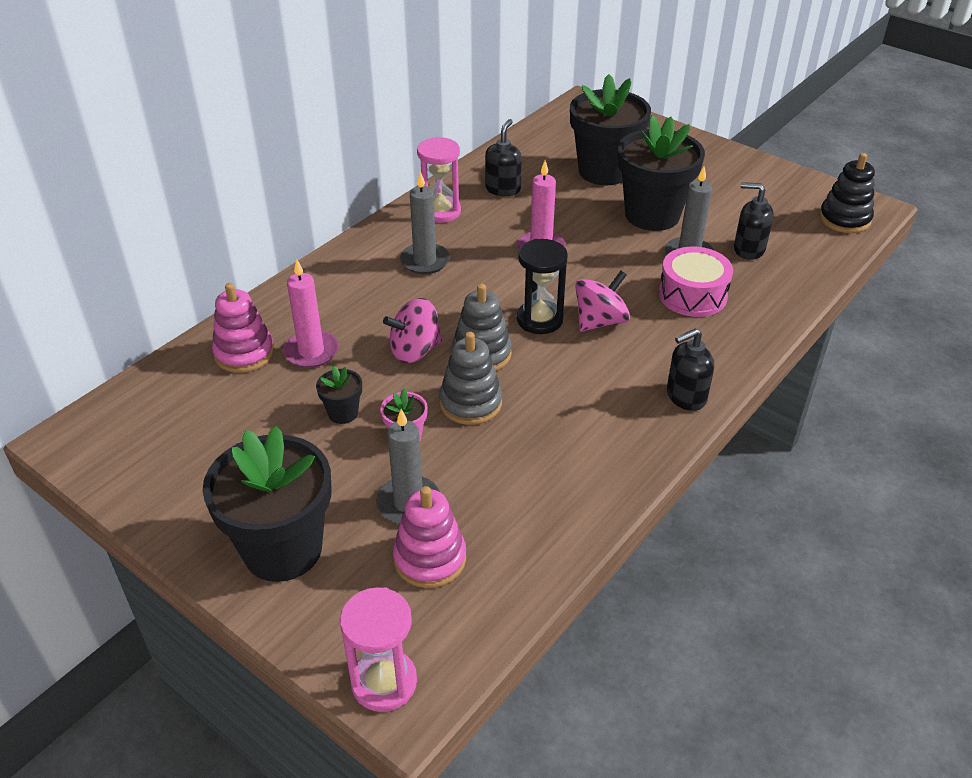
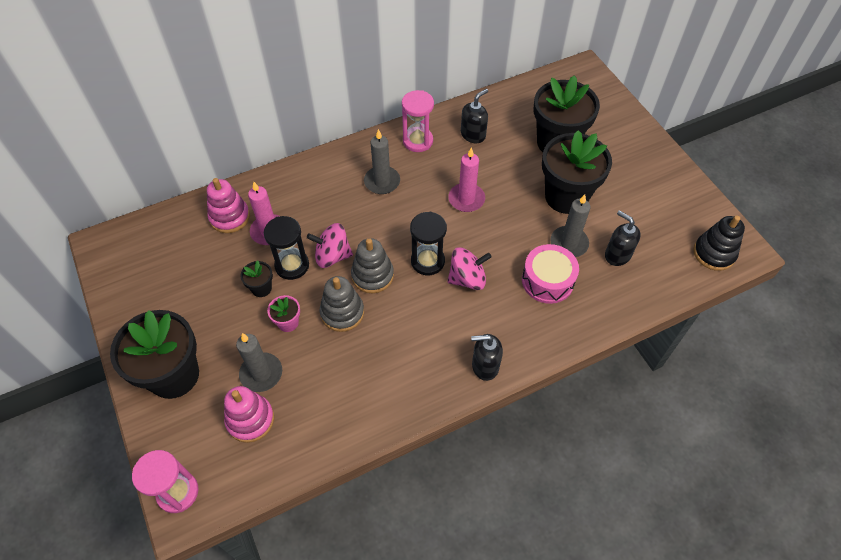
camera: 25 degrees right, 15 degrees up
none -> black hourglass [264,216,309,280]

